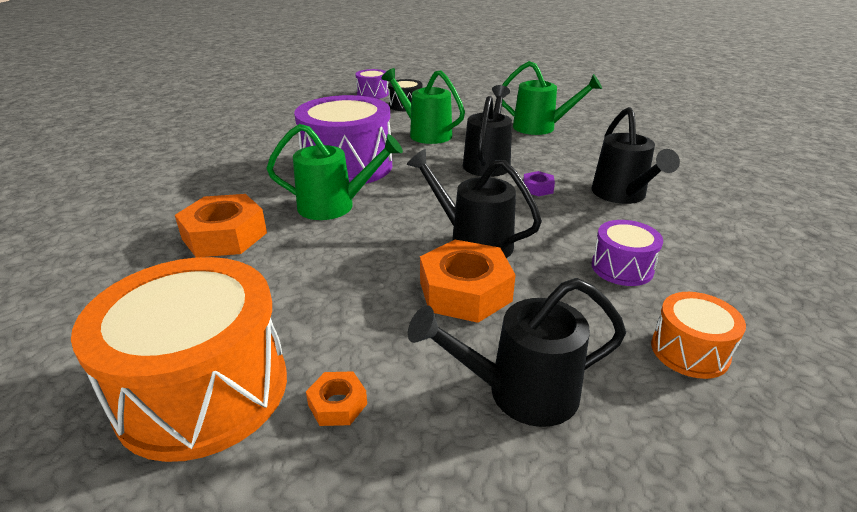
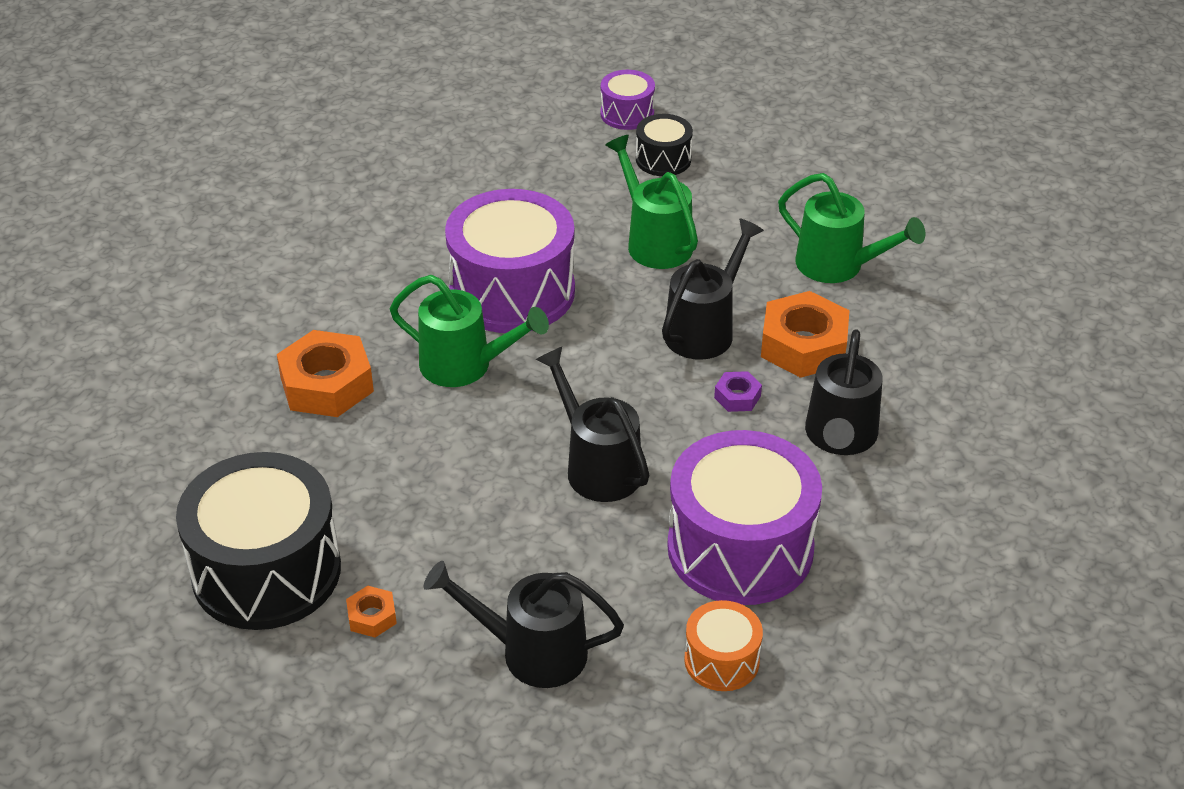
camera: 20 degrees right, 10 degrees up
orange drum [71,257,287,462] -> black drum [176,452,341,630]
orange nut [420,240,516,323] -> orange nut moved to [761,291,850,378]
purple drum [592,220,663,286] -> purple drum [667,430,822,605], size x2.06

